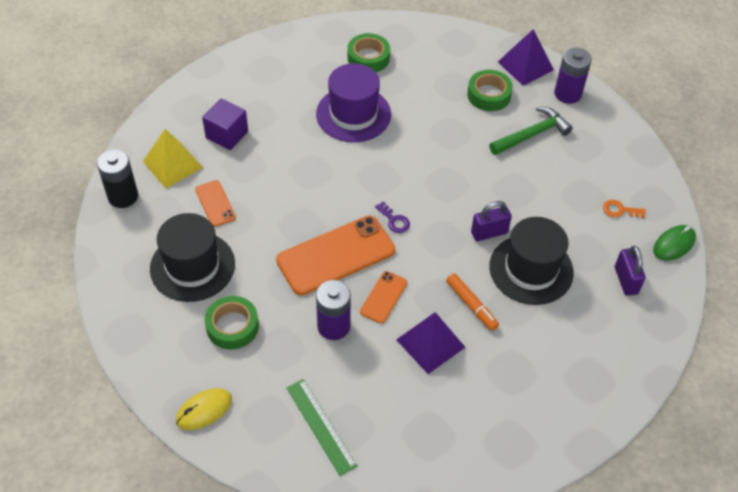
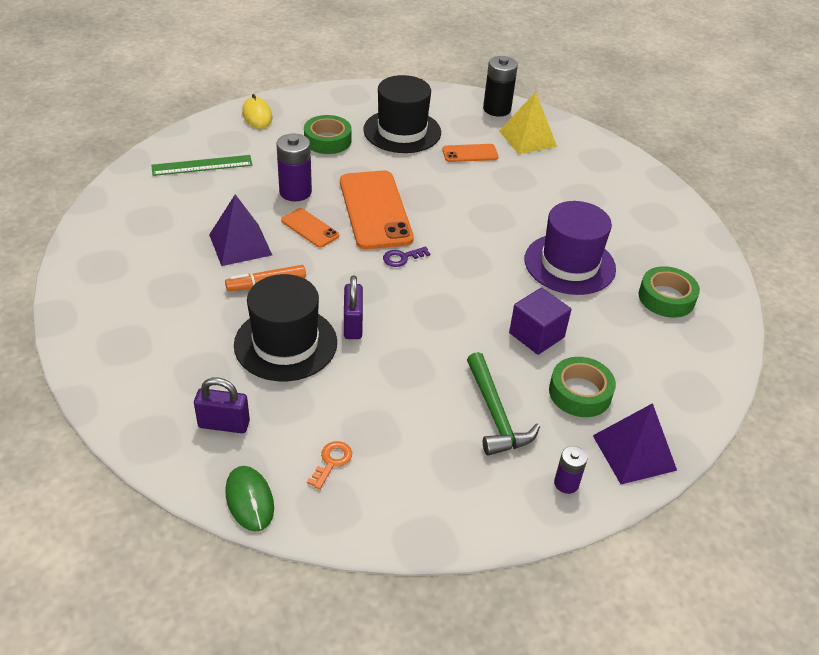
camera: 105 degrees right, 10 degrees down
purple cube [202,98,248,150] -> purple cube moved to [509,288,571,355]
purple battery [554,48,592,104] -> purple battery [554,446,587,494], size x0.58

